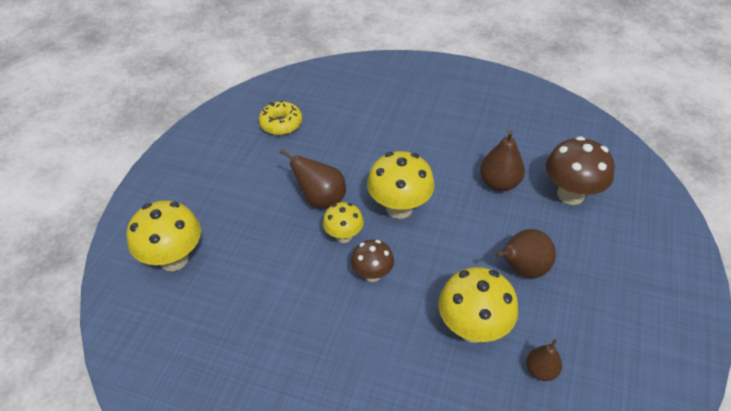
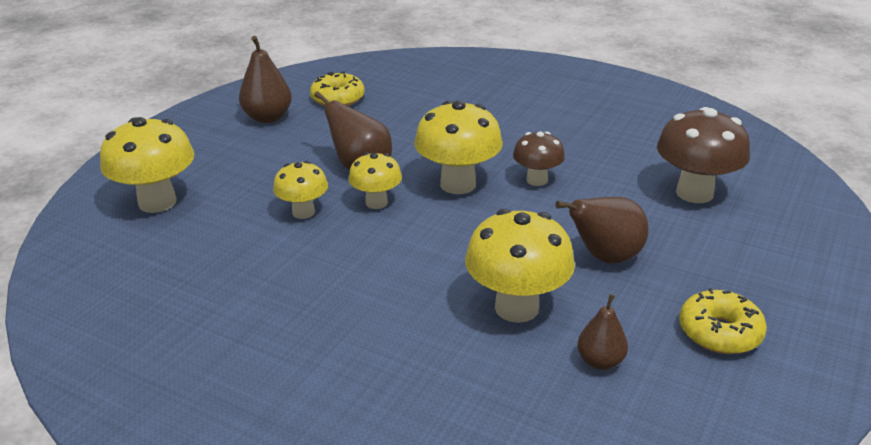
camera: 10 degrees right, 15 degrees down
brown mushroom [351,240,394,282] -> brown mushroom moved to [513,132,565,186]
brown pear [480,131,525,191] -> brown pear moved to [239,36,292,123]
none -> yellow mushroom [273,161,328,219]
none -> yellow donut [679,288,767,354]

